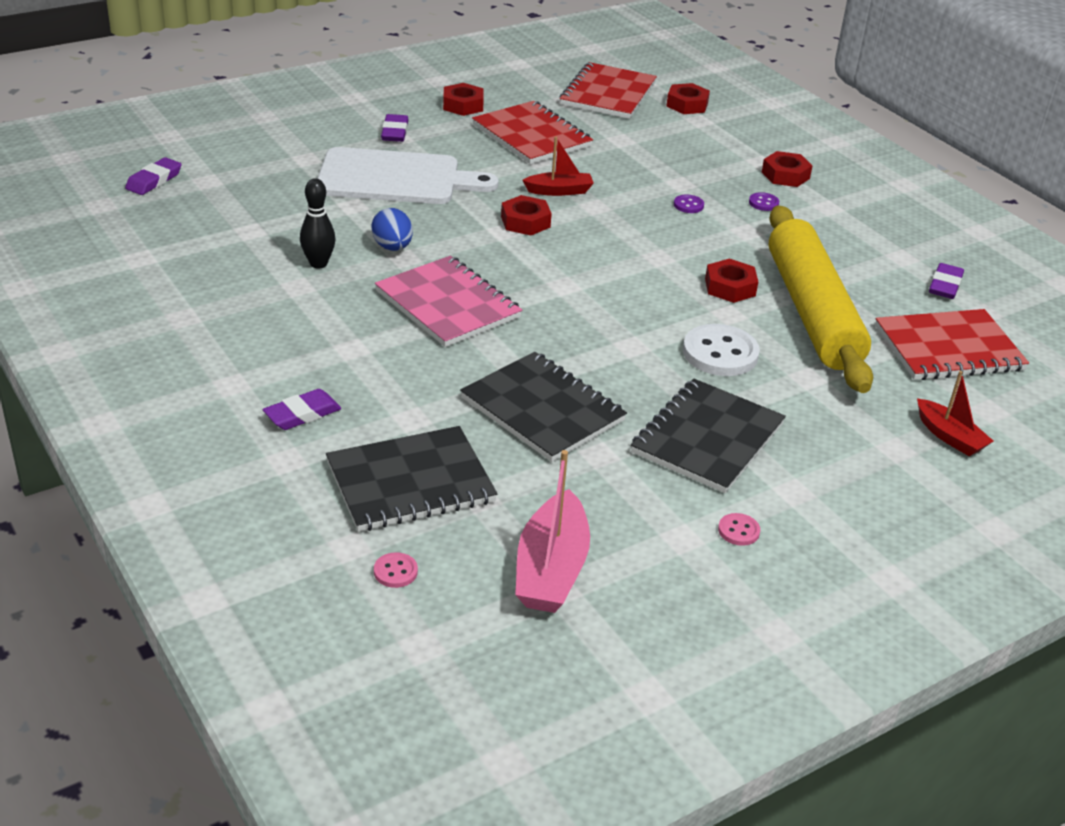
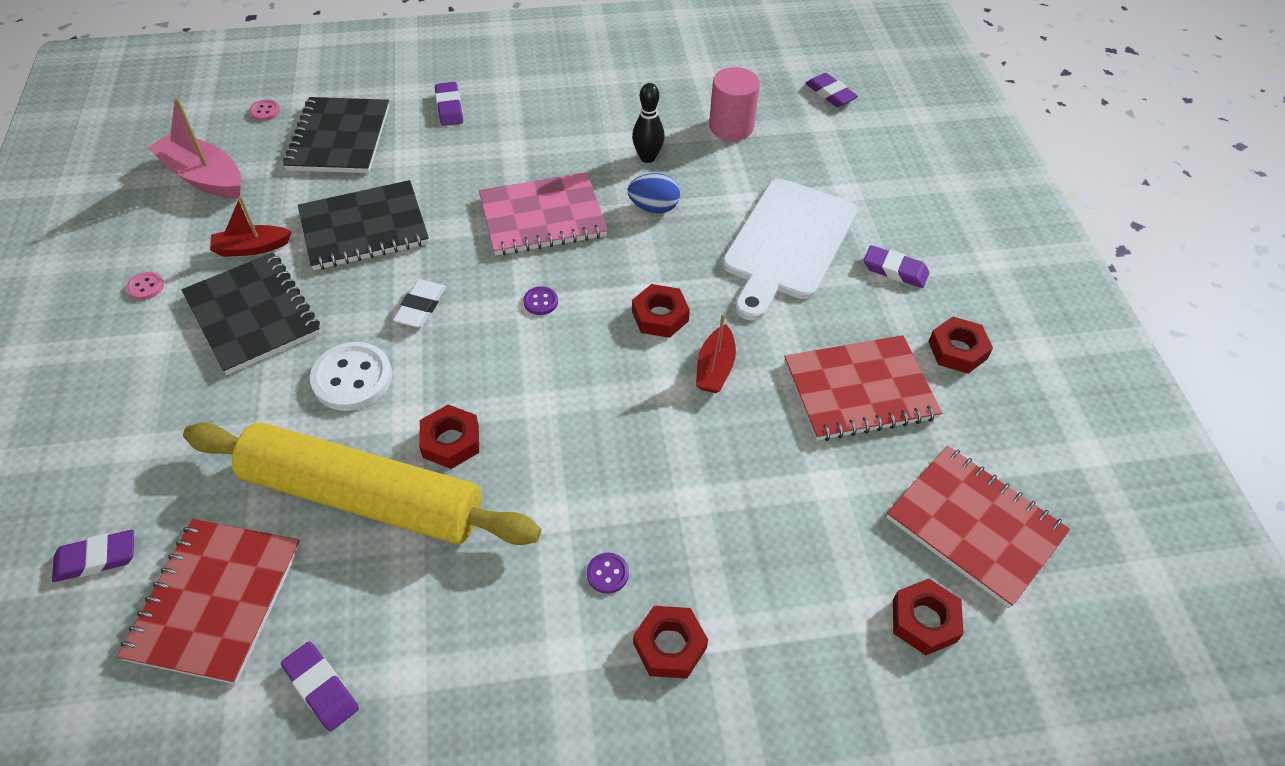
camera: 115 degrees right, 15 degrees up
purple button [674,195,704,213] -> purple button moved to [523,286,558,315]
red boat [917,371,994,456] -> red boat moved to [210,196,292,257]
none -> purple eraser [52,530,134,582]
none -> white eraser [393,279,446,328]
none -> pink cylinder [709,67,760,141]

